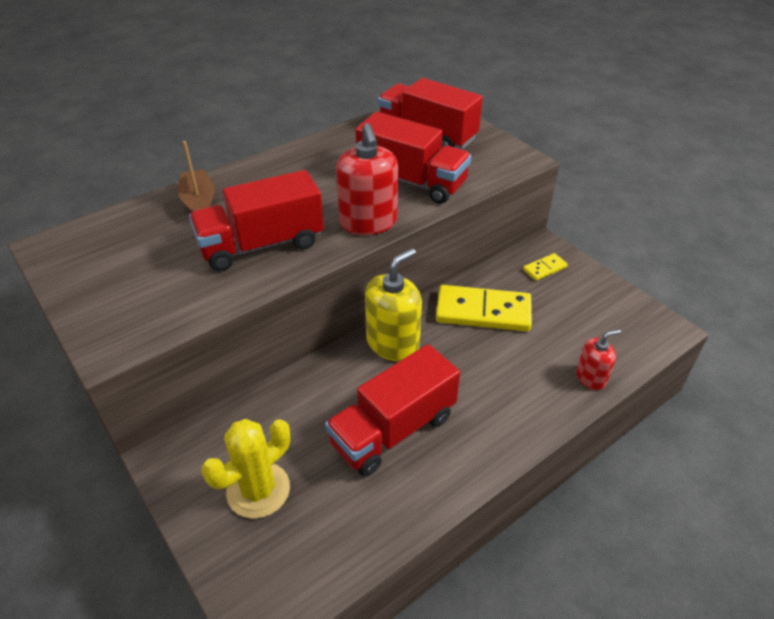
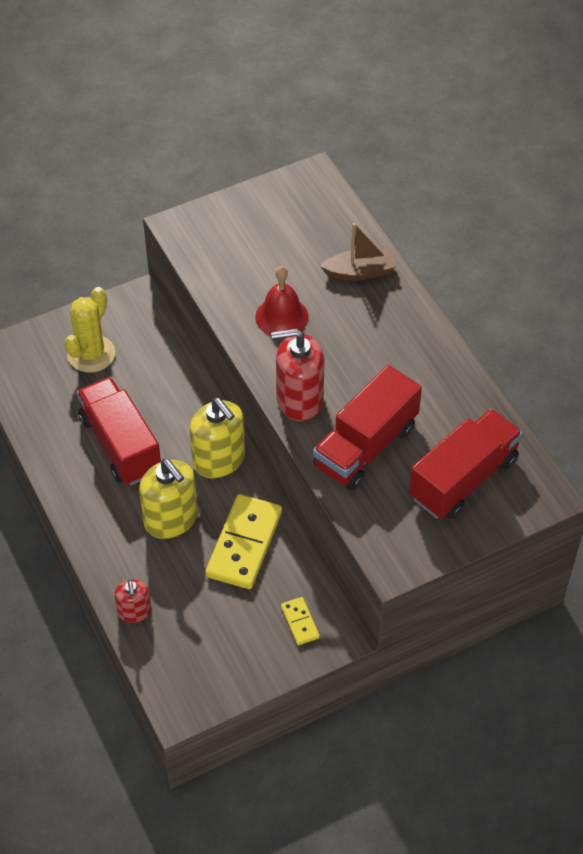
camera: 100 degrees right, 10 degrees up
red truck [189,170,324,271] -> red bell [256,266,309,336]
yellow cactus [201,419,290,519] -> yellow cactus turned 60 degrees clockwise [65,287,115,373]
none -> yellow soap dispenser [139,459,198,539]

